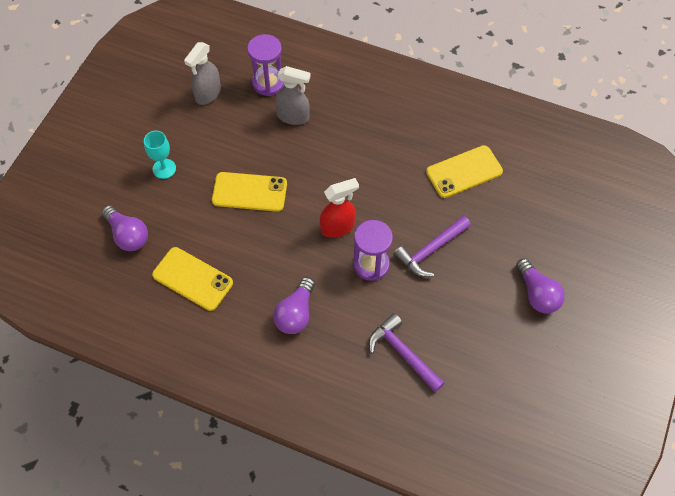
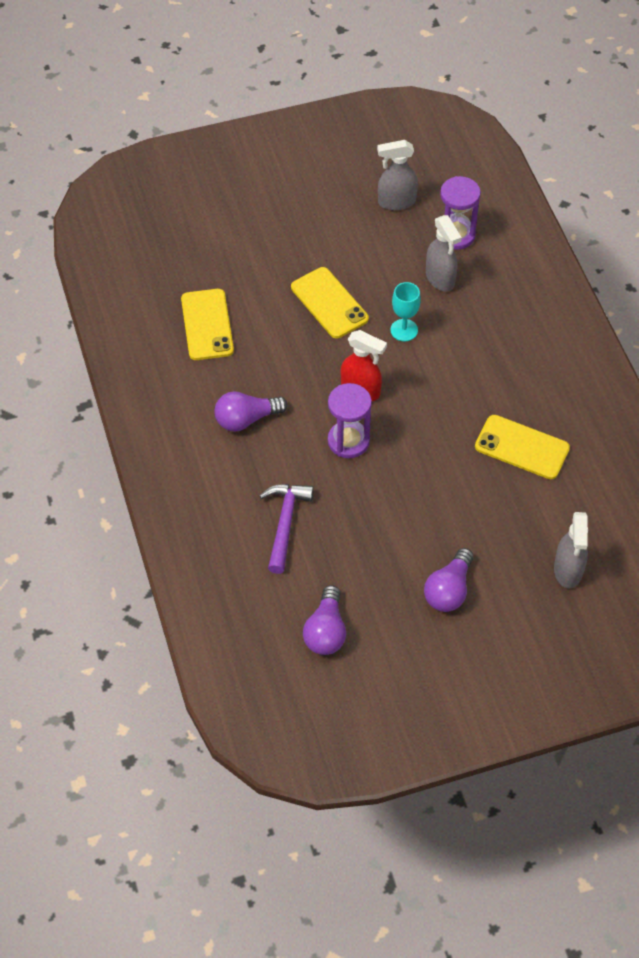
camera: 50 degrees right, 5 degrees down
purple light bulb [102,205,148,251] -> purple light bulb moved to [303,585,346,655]
turquoise goblet [144,131,176,179] -> turquoise goblet moved to [390,282,421,341]
purple hammer [393,216,471,277] -> none
none -> grey spray bottle [554,512,588,588]

